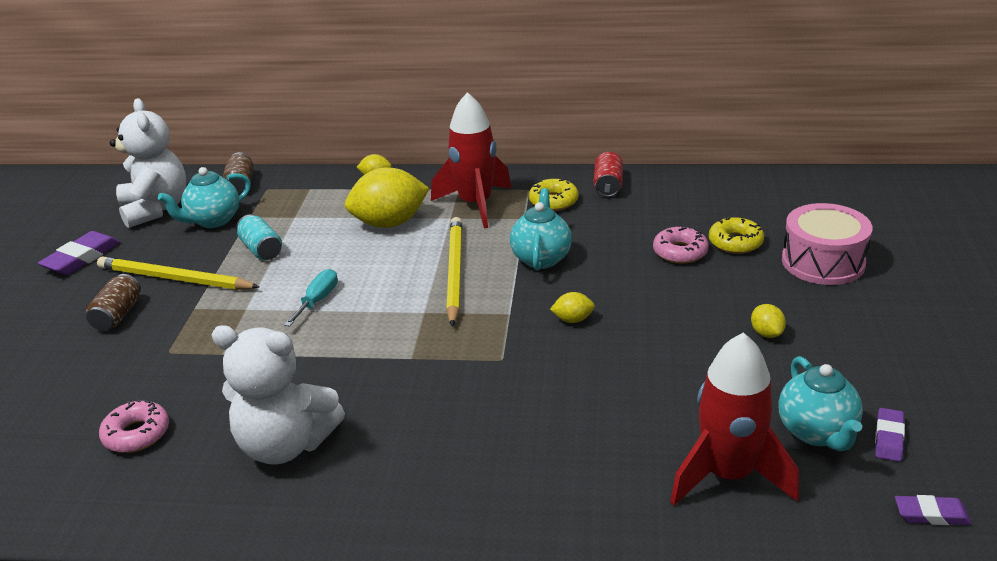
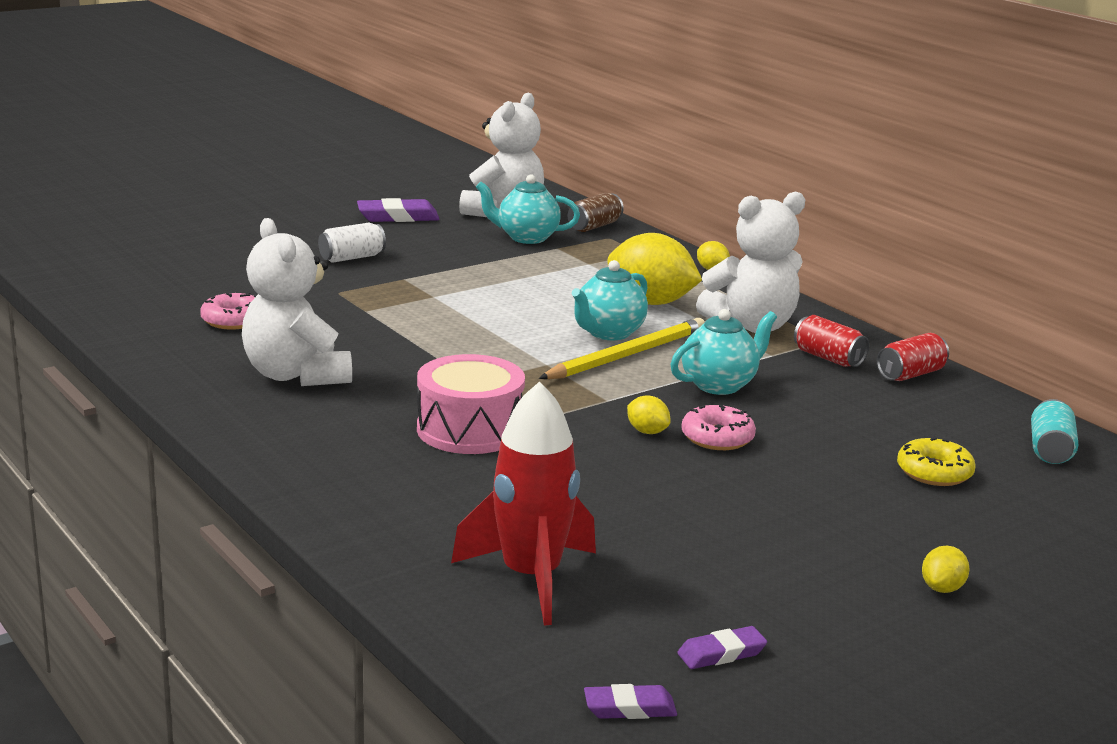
camera: 45 degrees right, 10 degrees down
brown can [86,274,141,331] -> white can [318,223,386,263]
yellow pencil [97,256,260,290] -> none
turquoise can [236,215,282,260] -> turquoise can moved to [1031,399,1078,464]
turquoise screwdriver [284,269,338,327] -> none
red rocket [431,92,511,228] -> white teddy bear [696,192,805,333]
yellow donut [529,178,578,211] -> red can [794,315,869,367]
pink donut [653,225,709,264] -> pink donut moved to [681,405,756,450]
yellow lemon [751,304,786,338] -> yellow lemon moved to [922,546,970,593]
turquoise teapot [778,356,863,451] -> turquoise teapot moved to [572,260,648,340]
pink drum [782,203,872,285] -> pink drum moved to [417,354,525,454]
purple eraser [895,495,972,525] -> purple eraser turned 60 degrees counterclockwise [584,684,677,719]

